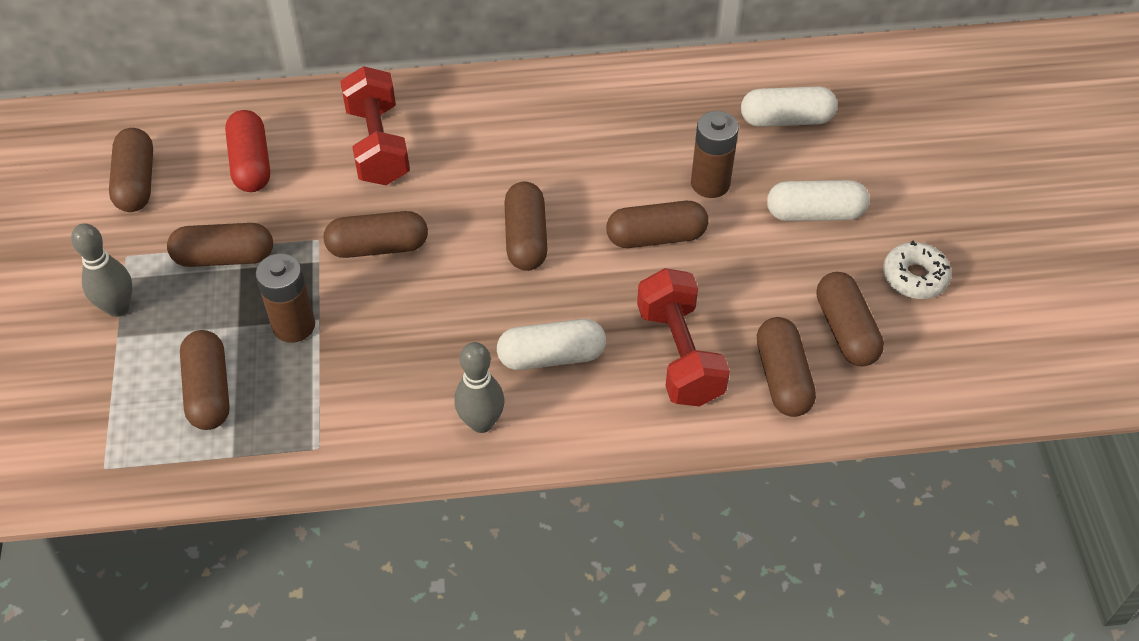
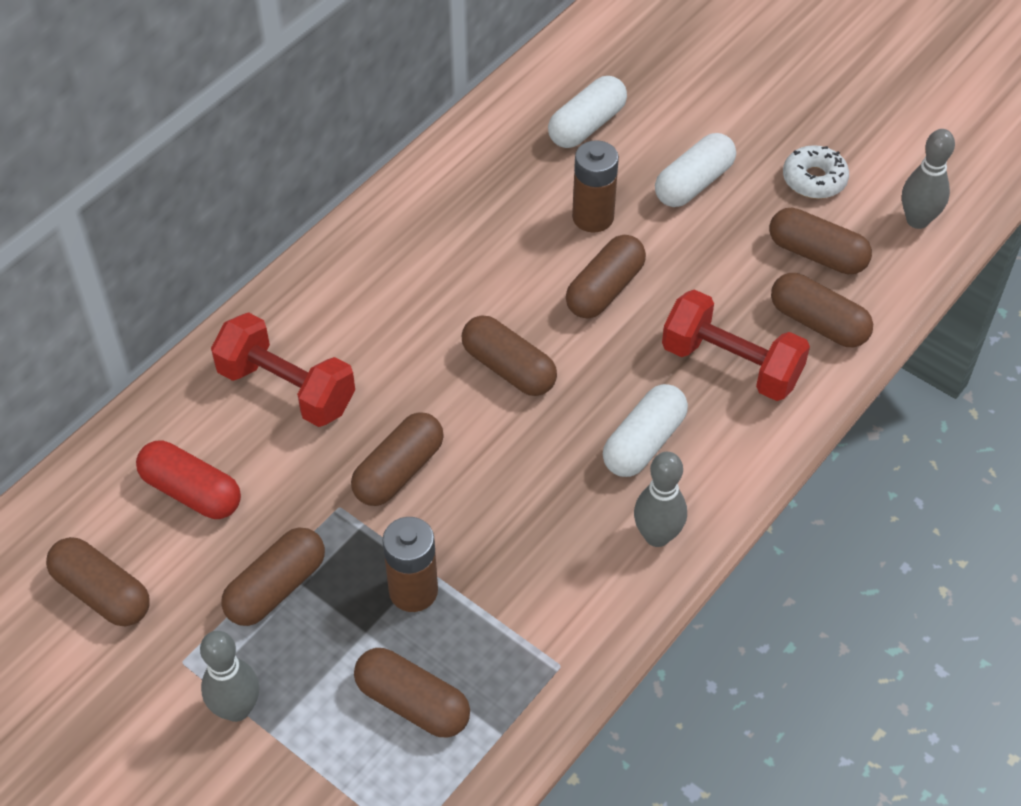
camera: 45 degrees left, 0 degrees up
none -> grey bowling pin [902,129,955,229]

